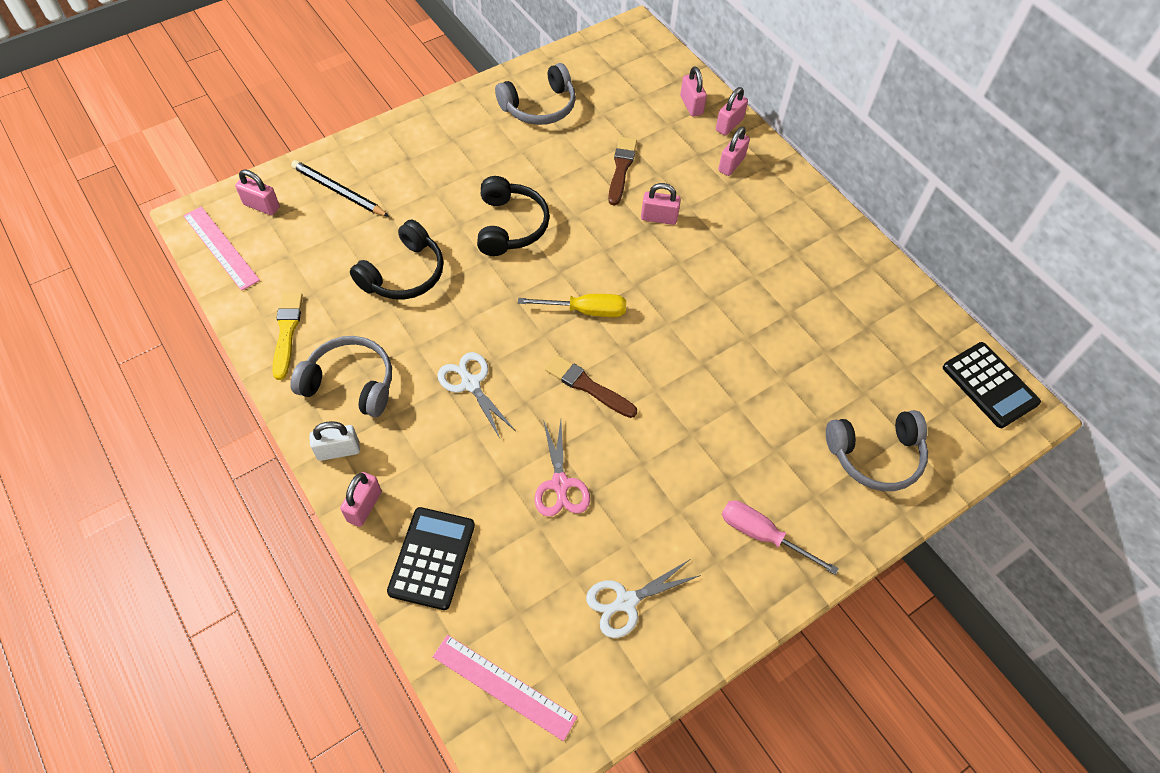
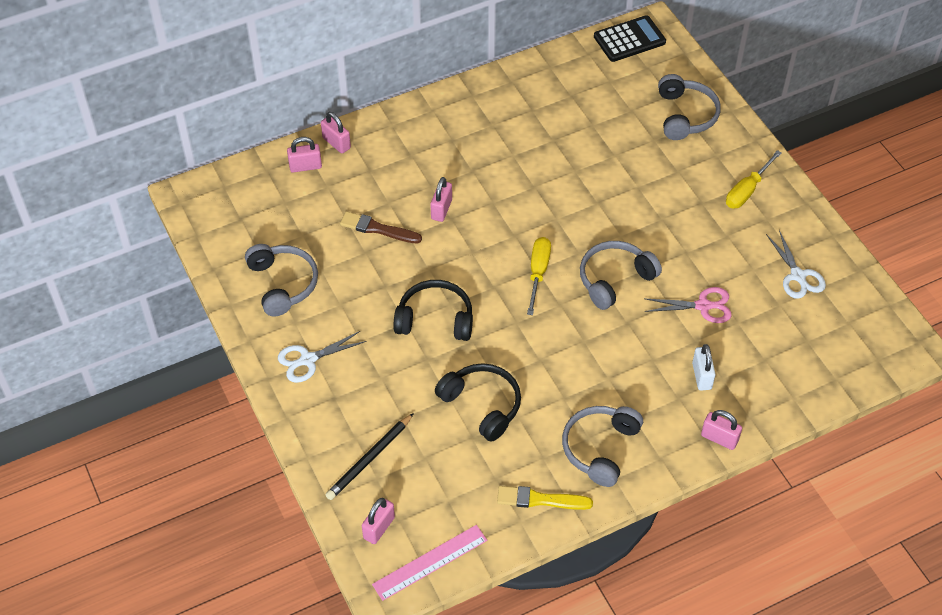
camera: 80 degrees left, 5 degrees down
white padlock [309,421,360,461] -> white padlock moved to [692,344,716,391]
black calculator [387,507,475,610] -> none
pink ruler [433,635,577,741] -> none
white scissors [437,352,516,438] -> white scissors moved to [278,331,367,383]
brown brush [545,355,637,418] -> grey headphones [580,241,662,310]
pink padlock [718,127,750,176] -> none
pink screwdriver [722,501,839,575] -> yellow screwdriver [726,150,782,208]

